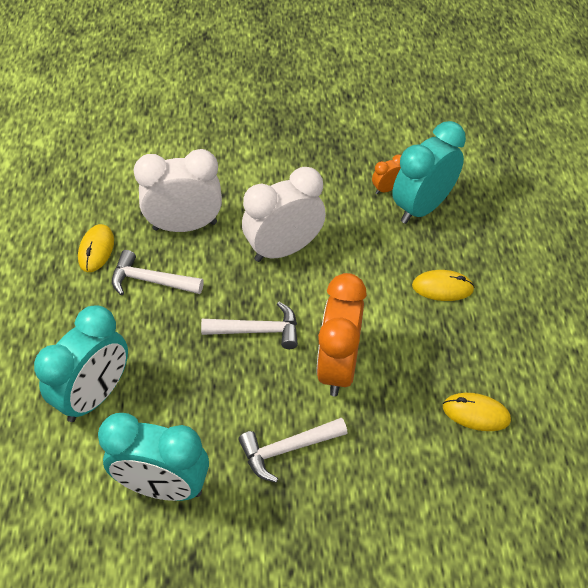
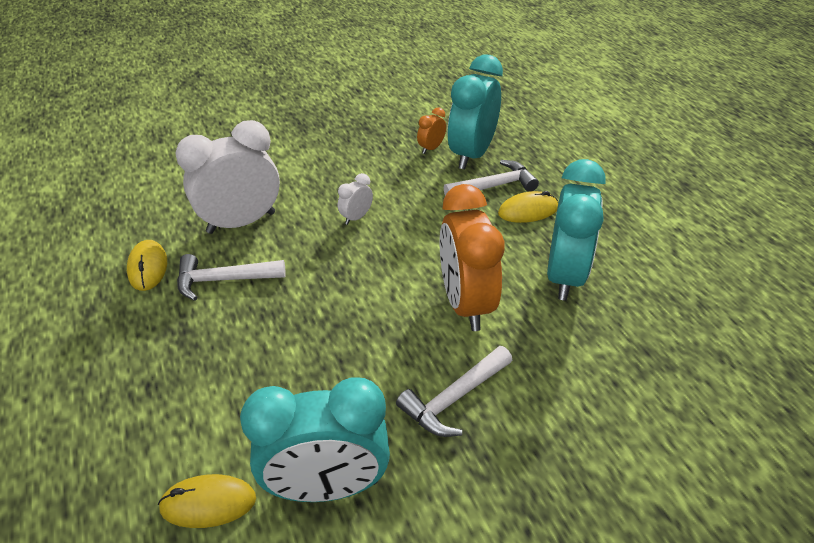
camera: 20 degrees left, 10 degrees down
turquoise clock [34,305,128,422] -> turquoise clock moved to [547,159,606,301]
white hammer [201,302,298,349] -> white hammer moved to [444,160,539,196]
white clock [242,167,326,262] -> white clock [338,173,373,225], size x0.44
yellow mouse [443,393,511,431] -> yellow mouse moved to [158,474,256,528]

